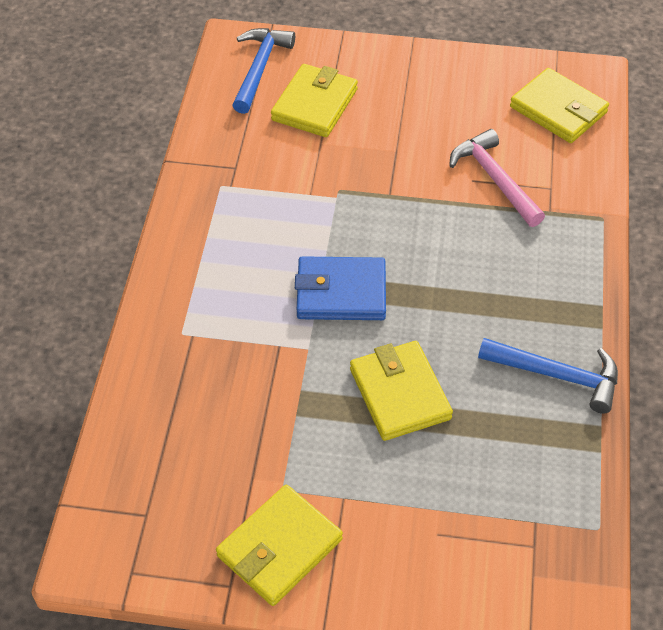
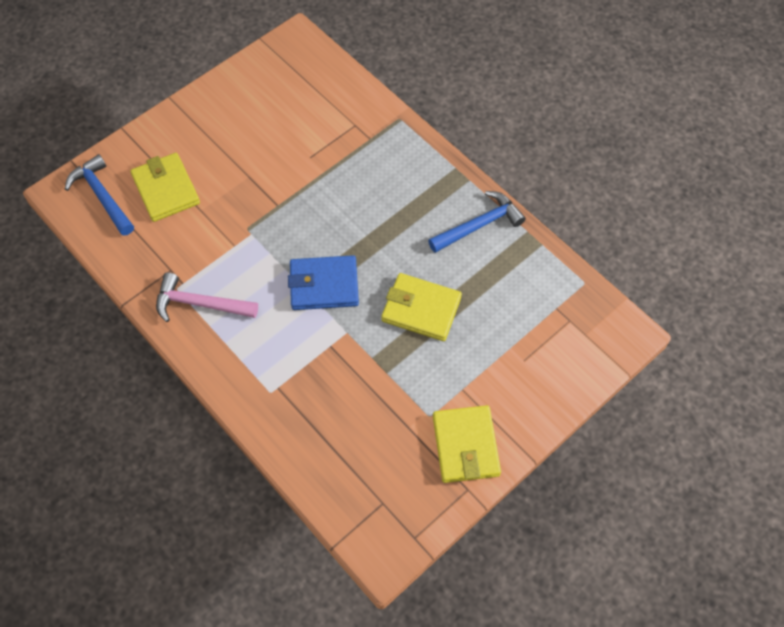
camera: 50 degrees left, 10 degrees up
blue wallet [295,256,386,320] -> blue wallet turned 45 degrees clockwise [288,255,359,310]
pink hammer [449,129,545,227] -> pink hammer moved to [156,272,258,322]
yellow wallet [510,68,609,143] -> none

